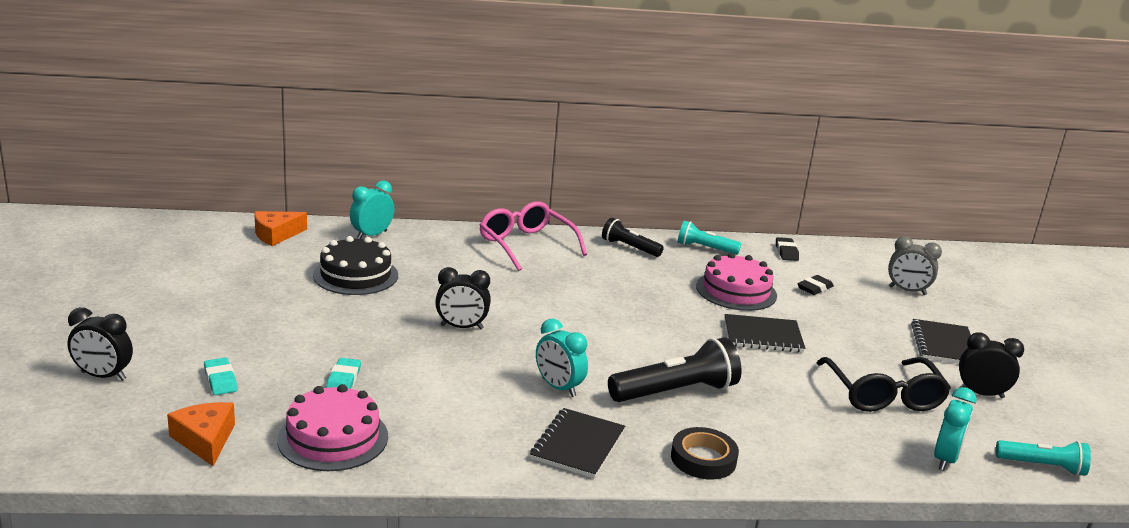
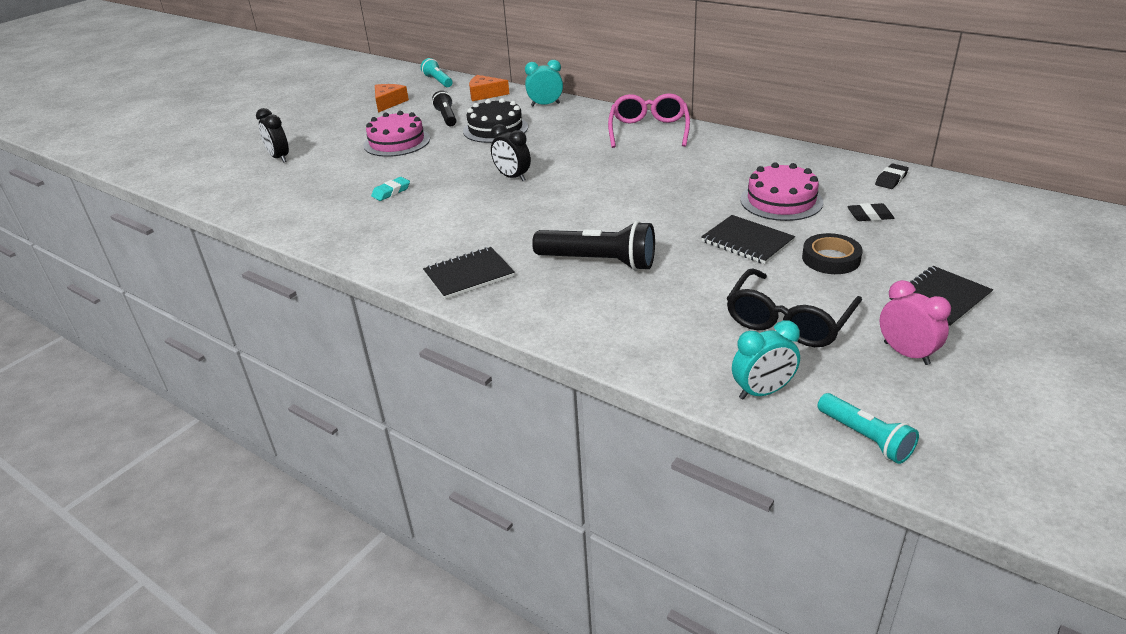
camera: 45 degrees right, 10 degrees up
orange cheese [167,402,235,466] -> orange cheese moved to [375,84,409,113]
turquoise eraser [204,357,238,395] -> none
pink cake [277,384,388,471] -> pink cake moved to [363,111,430,157]
turquoise clock [536,319,588,397] -> none
black flashlight [602,218,664,257] -> black flashlight moved to [432,91,456,126]
black tape [671,427,739,480] -> black tape moved to [802,233,863,274]
turquoise flashlight [678,221,741,255] -> turquoise flashlight moved to [421,58,452,87]
grey clock [888,236,942,295] -> none
black clock [959,332,1024,398] -> pink clock [880,280,951,365]

